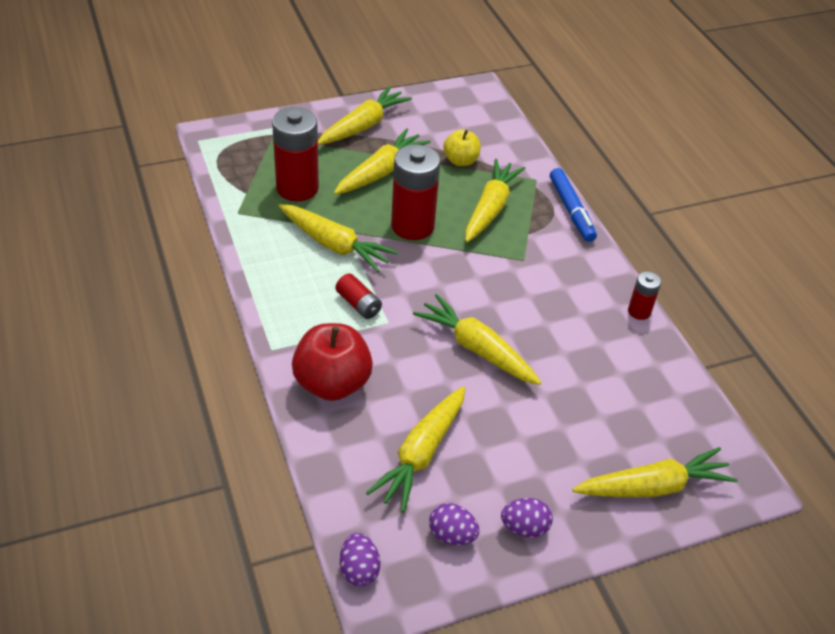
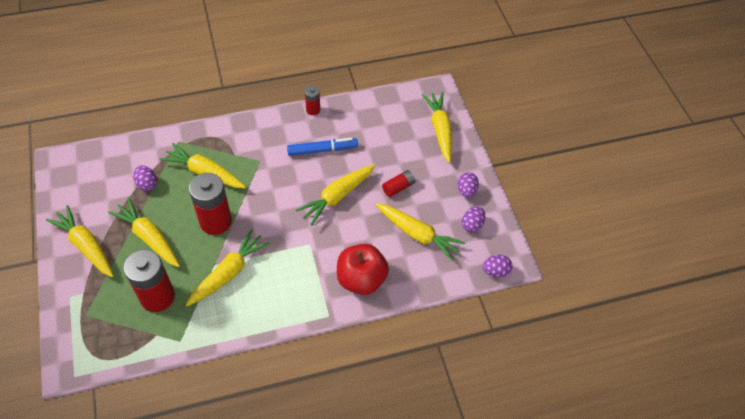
camera: 85 degrees left, 10 degrees up
red battery [335,274,382,319] -> red battery moved to [382,170,415,197]
yellow apple [443,129,481,166] -> purple egg [133,165,157,191]
blue marker [550,168,597,242] -> blue marker moved to [287,138,358,156]

